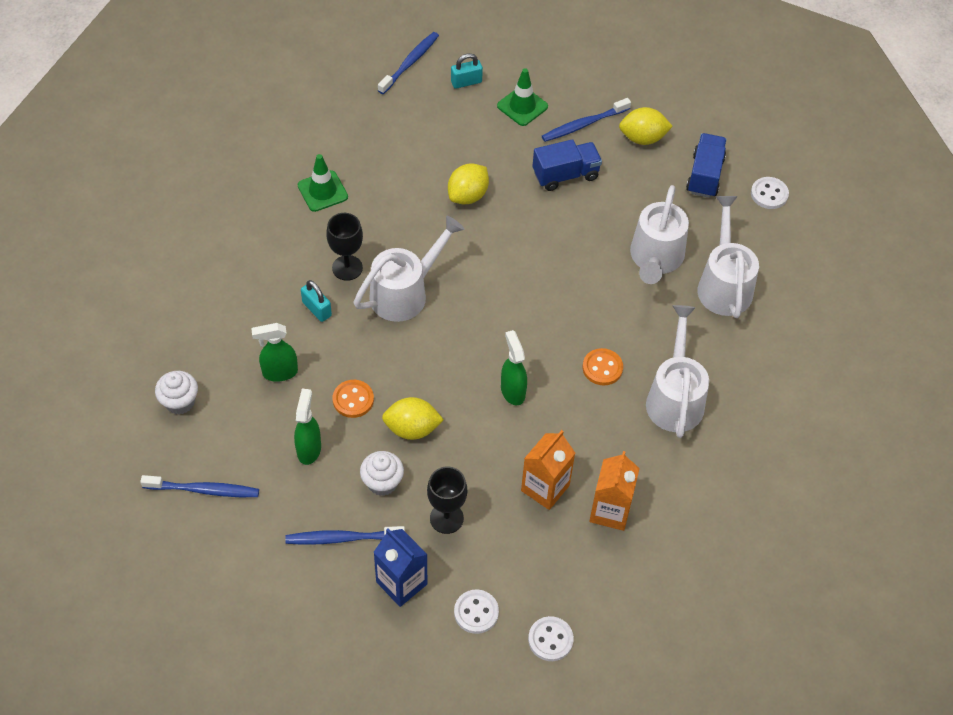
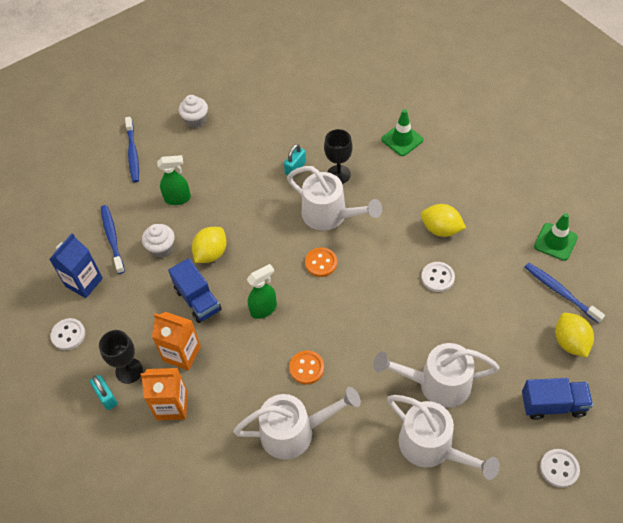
camera: 80 degrees right, 0 degrees up
green spray bottle [251,323,298,382] -> none
orange button [333,380,374,418] -> orange button moved to [305,247,337,277]
blue toothbrush [378,32,439,94] -> none
yellow lemon [382,397,444,440] -> yellow lemon turned 45 degrees clockwise [192,227,227,263]
black goblet [427,466,467,534] -> black goblet moved to [99,330,143,384]
turquoise padlock [451,53,483,89] -> turquoise padlock moved to [90,375,118,410]
white button [528,616,574,661] -> white button moved to [421,262,455,292]
blue truck [532,139,602,191] -> blue truck moved to [168,258,222,323]
white watering can [698,196,759,318] -> white watering can turned 60 degrees clockwise [387,395,500,480]

